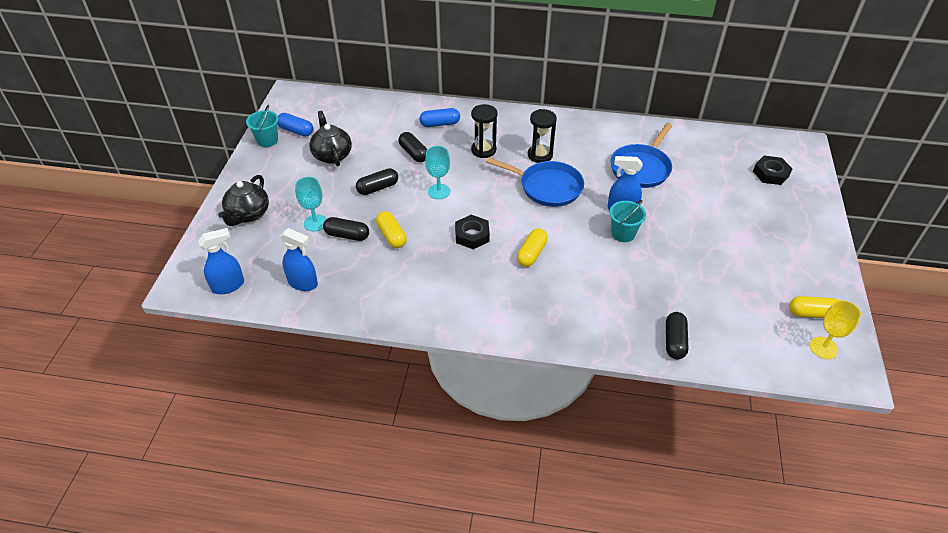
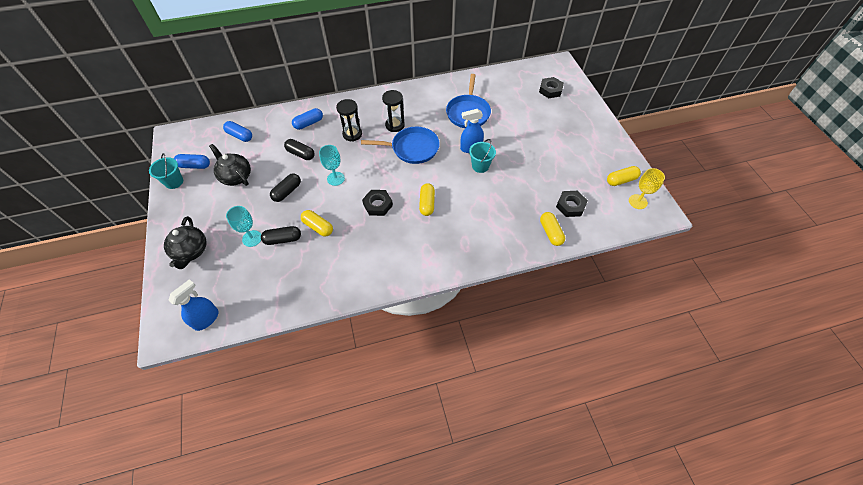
camera: 25 degrees left, 10 degrees up
blue spray bottle [280,228,318,291] -> none
black capsule [666,312,688,359] -> yellow capsule [540,212,565,246]
none -> blue capsule [223,121,252,142]
none -> black nut [556,191,588,217]

